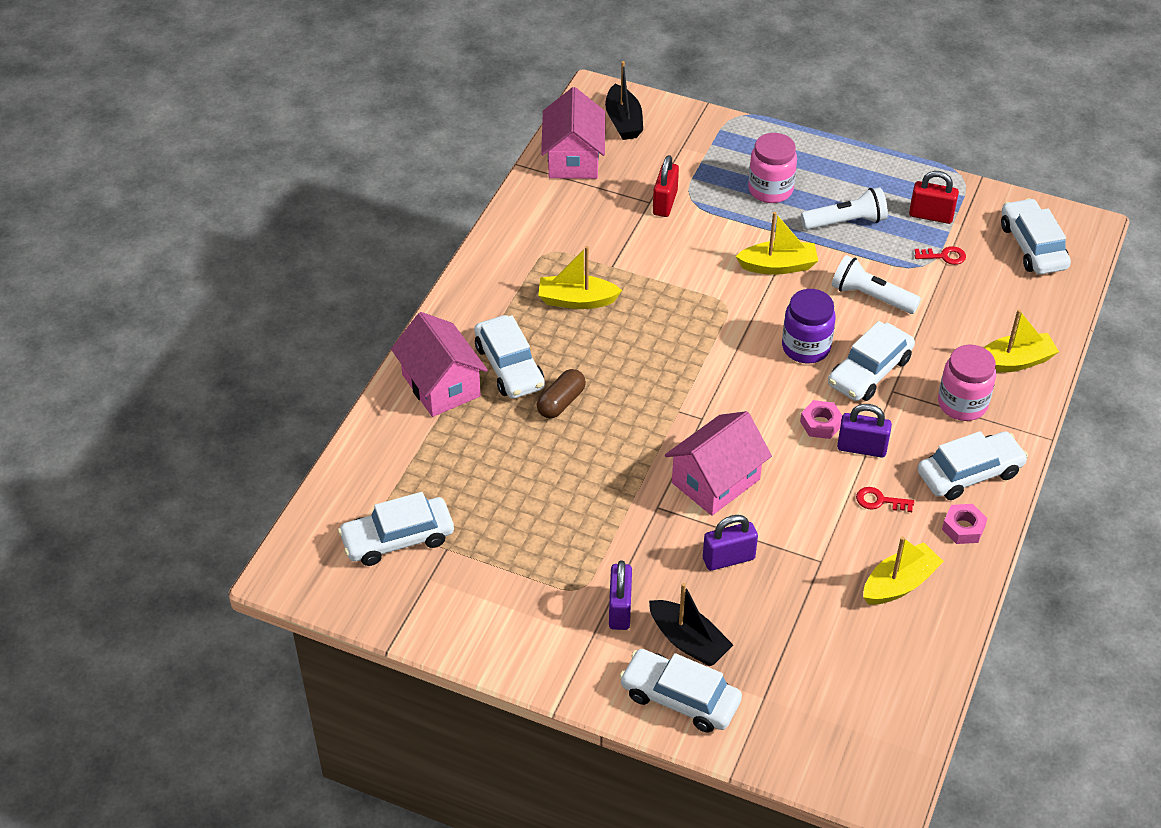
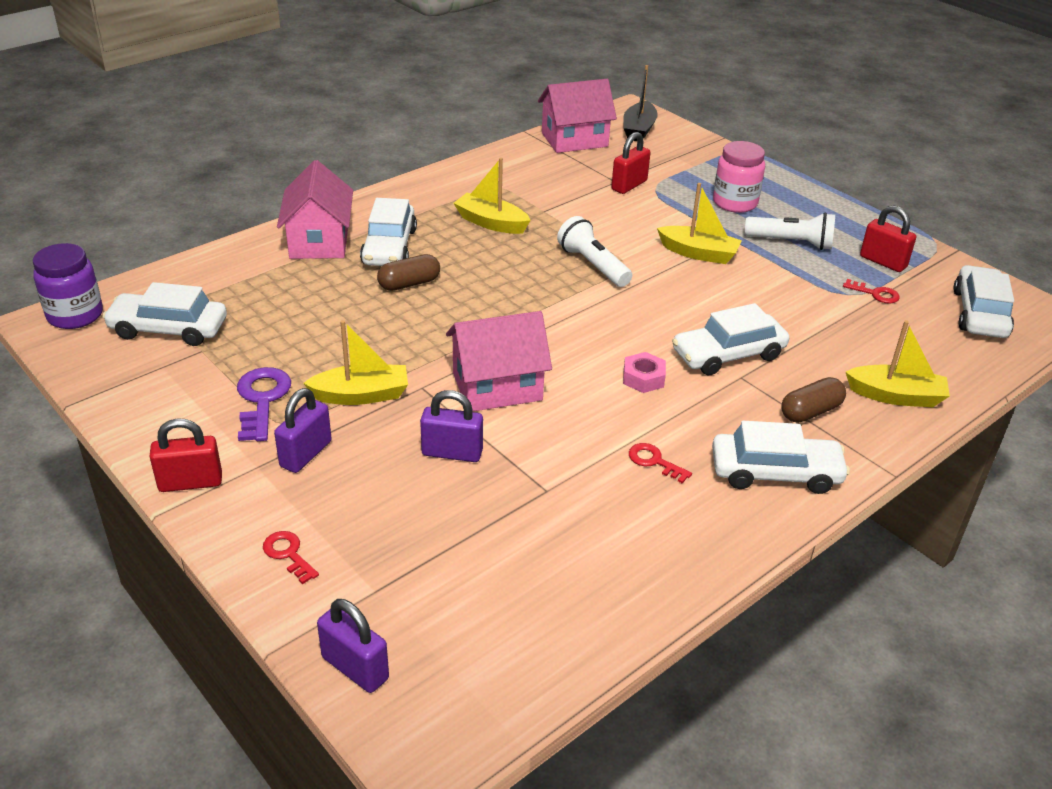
camera: 25 degrees right, 10 degrees down
pink house [541,87,605,179] -> pink house turned 45 degrees clockwise [538,79,617,153]
white car [619,649,742,732] -> red key [263,531,319,584]
black boat [649,583,733,666] -> none
purple jar [782,289,836,364] -> purple jar moved to [33,243,103,329]
white flashlight [832,255,921,314] -> white flashlight moved to [557,216,632,287]
purple padlock [837,404,892,458] -> purple padlock moved to [317,599,389,693]
yellow boat [863,536,944,605] -> yellow boat moved to [303,320,408,405]
pink jar [938,344,996,421] -> brown capsule [781,377,846,423]
pink nut [942,504,987,544] -> none
none -> red padlock [149,418,222,492]
none -> purple key [237,367,291,441]

